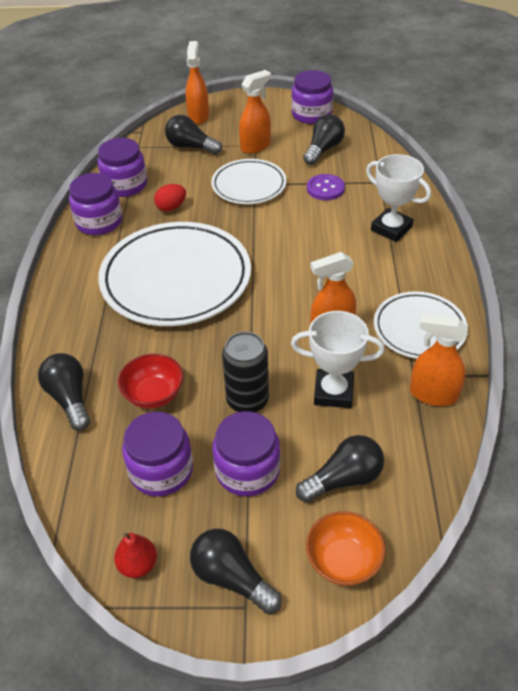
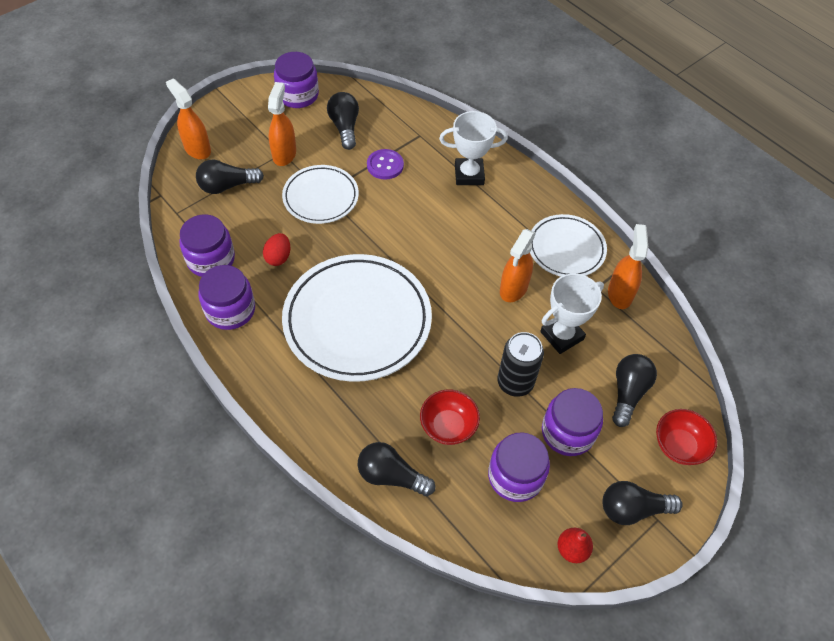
camera: 45 degrees left, 10 degrees up
orange bowl [306,511,386,586] -> red bowl [656,409,717,465]
orange spray bottle [410,314,468,406] -> orange spray bottle turned 120 degrees clockwise [608,224,648,309]

